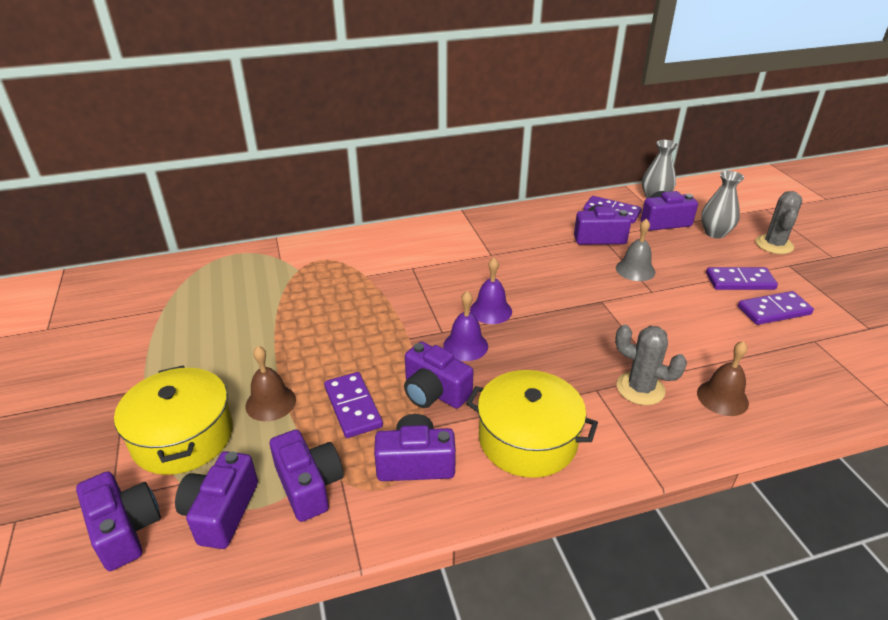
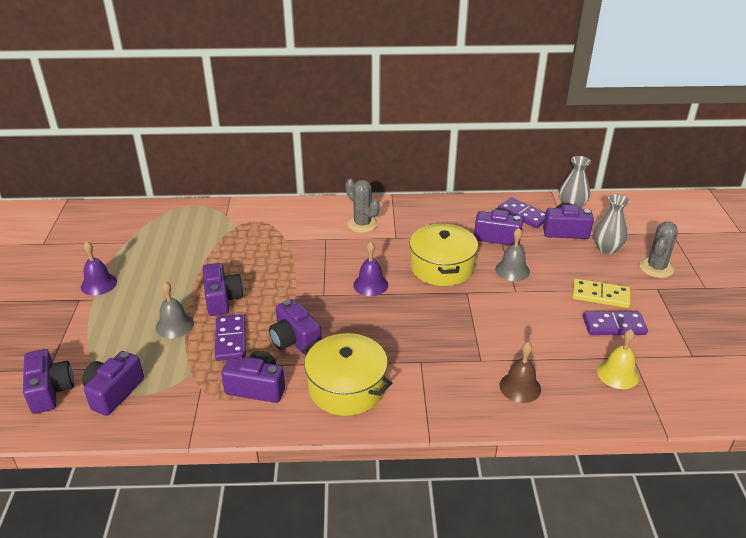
camera: 15 degrees right, 0 degrees up
yellow pot [114,365,233,475] -> yellow pot moved to [410,223,478,286]
brown bell [245,346,296,421] -> grey bell [156,281,194,338]
purple camera [270,429,344,522] -> purple camera moved to [203,263,243,316]
purple bell [443,291,488,361] -> purple bell moved to [81,241,117,296]
grey cactus [615,325,687,405] -> grey cactus moved to [345,178,380,233]
purple domino [706,267,778,290] -> yellow domino [572,279,630,308]
none -> yellow bell [597,329,639,389]

